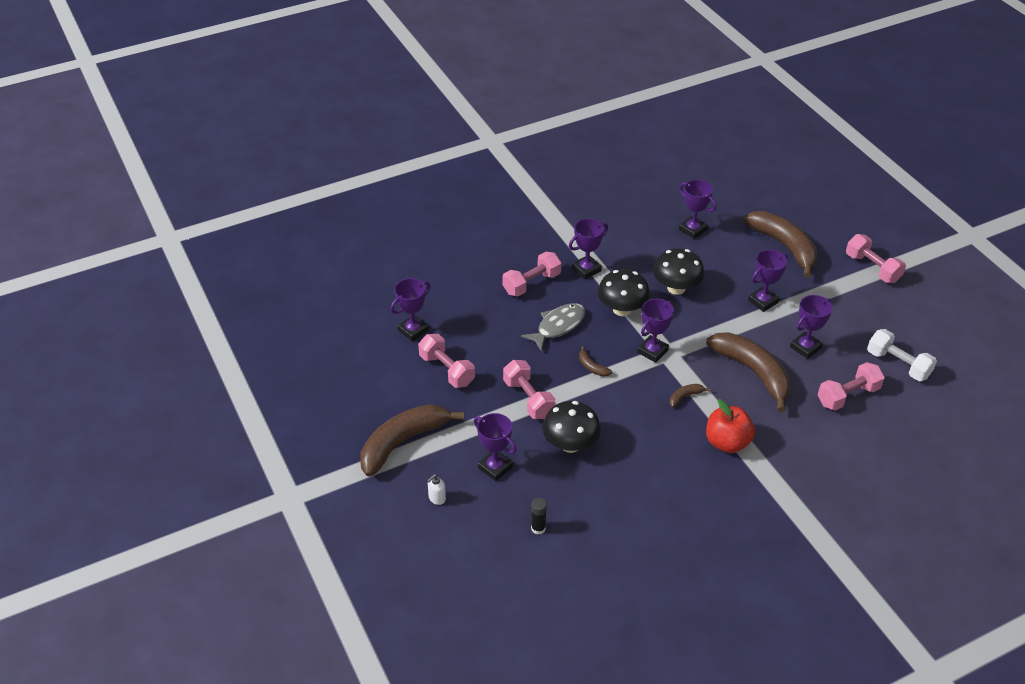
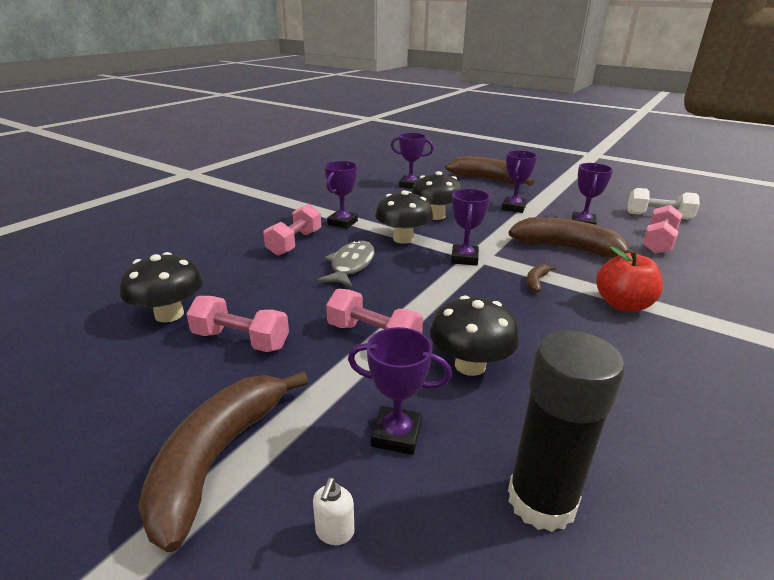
camera: 30 degrees left, 15 degrees down
purple trophy [390,278,431,342] -> black mushroom [120,252,203,322]
black glue stick [531,498,547,534] -> black glue stick [508,330,625,532], size x2.38
brown banana [579,346,612,377] -> none
pink dumbbell [846,234,906,283] -> none

